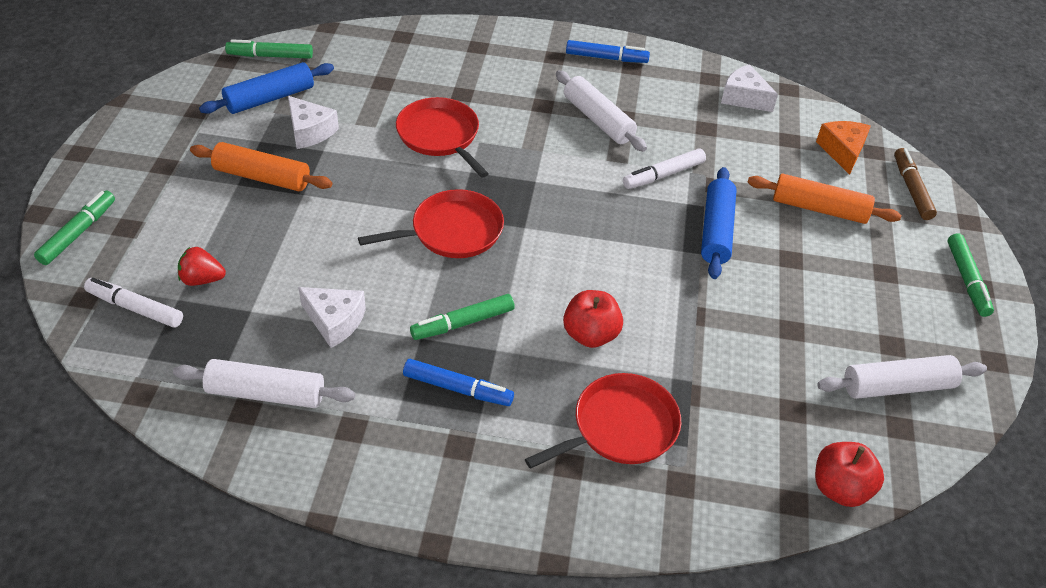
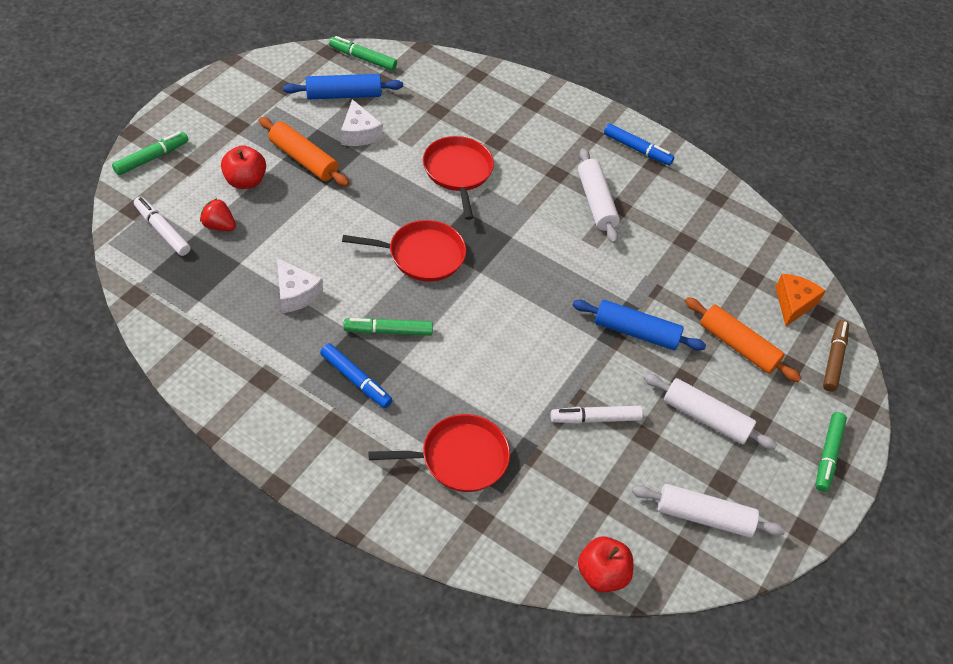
camera: 20 degrees right, 5 degrees up
white rolling pin [173,359,355,408] -> white rolling pin moved to [644,374,777,450]
red apple [563,290,623,348] -> red apple moved to [221,145,266,189]
white marker [623,148,706,189] -> white marker moved to [551,406,643,424]
blue rolling pin [701,167,737,279] -> blue rolling pin turned 75 degrees clockwise [573,300,706,351]
white cheese [721,64,778,112] -> none

